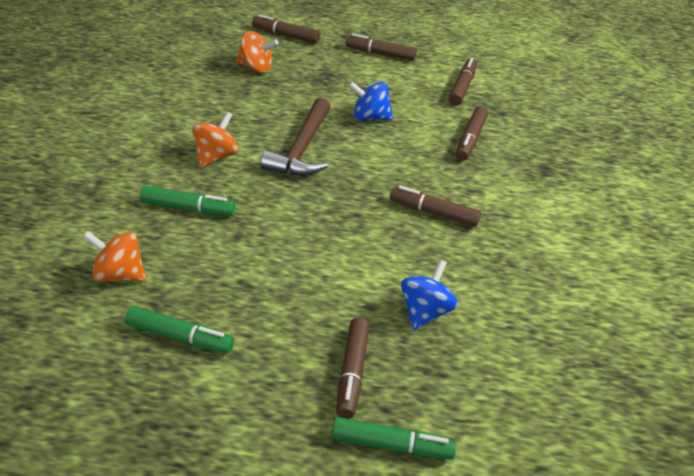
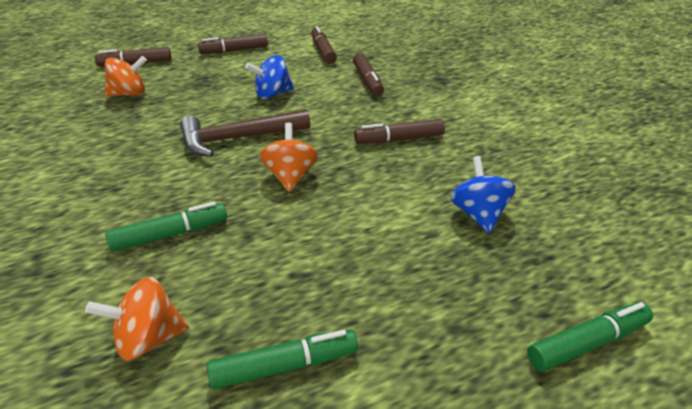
camera: 30 degrees left, 5 degrees down
orange spinning top [192,112,238,168] -> orange spinning top moved to [259,123,318,192]
brown hammer [261,98,331,176] -> brown hammer turned 90 degrees clockwise [180,109,310,157]
brown marker [336,317,370,419] -> none

